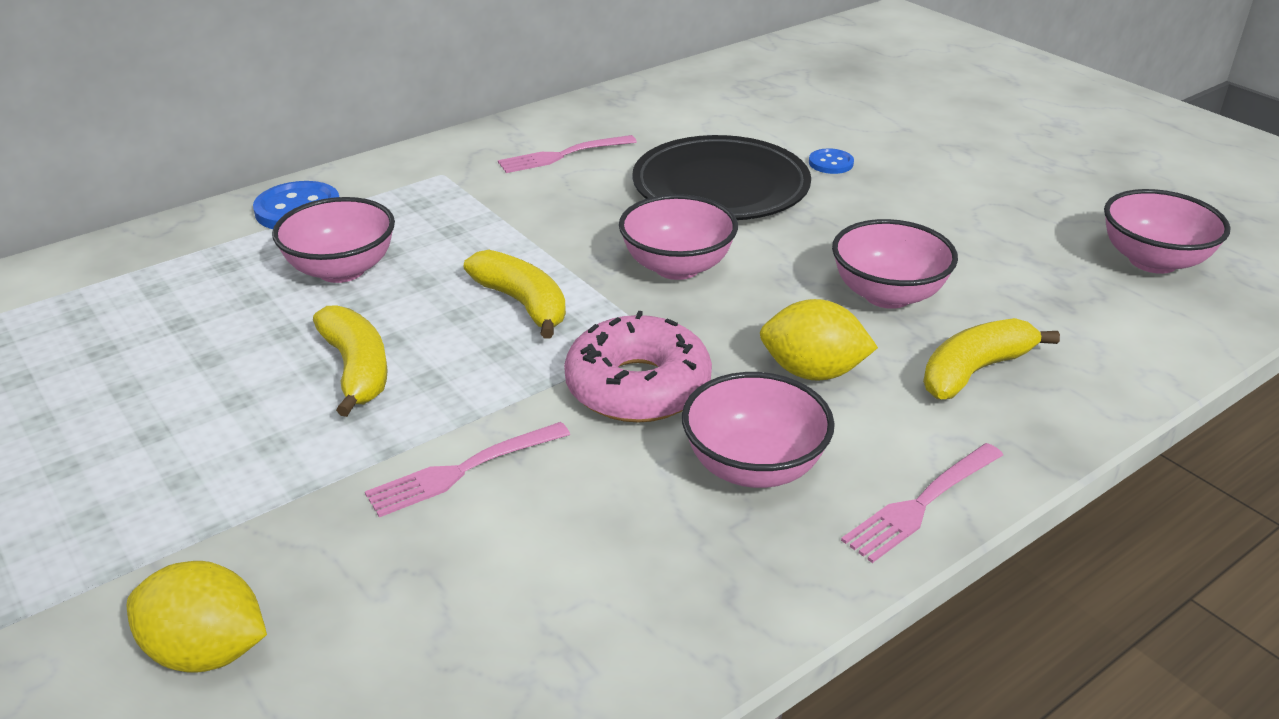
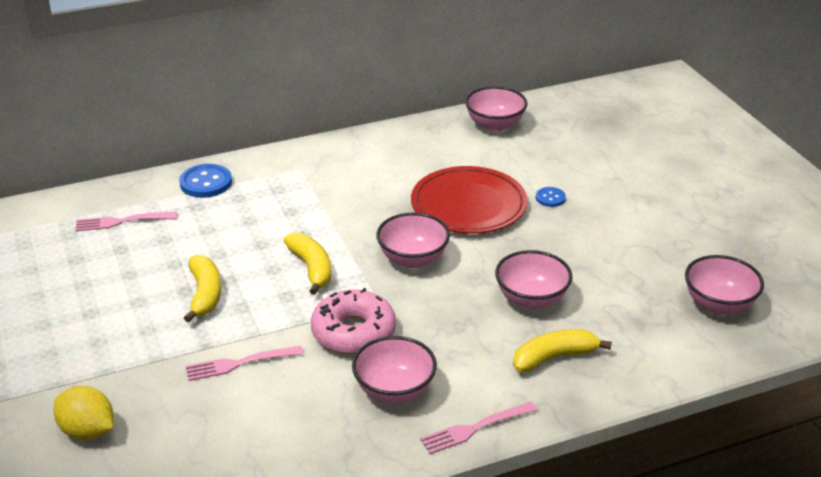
camera: 15 degrees right, 0 degrees up
pink bowl [272,197,395,283] -> pink bowl moved to [465,86,528,131]
pink fork [498,135,637,173] -> pink fork moved to [75,212,177,231]
black plate [632,135,811,220] -> red plate [411,166,528,234]
yellow lemon [760,299,878,381] -> none

